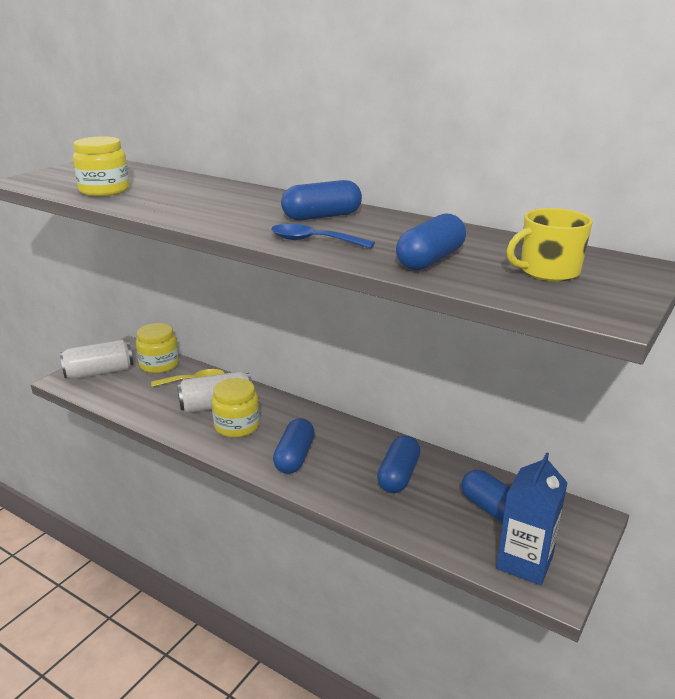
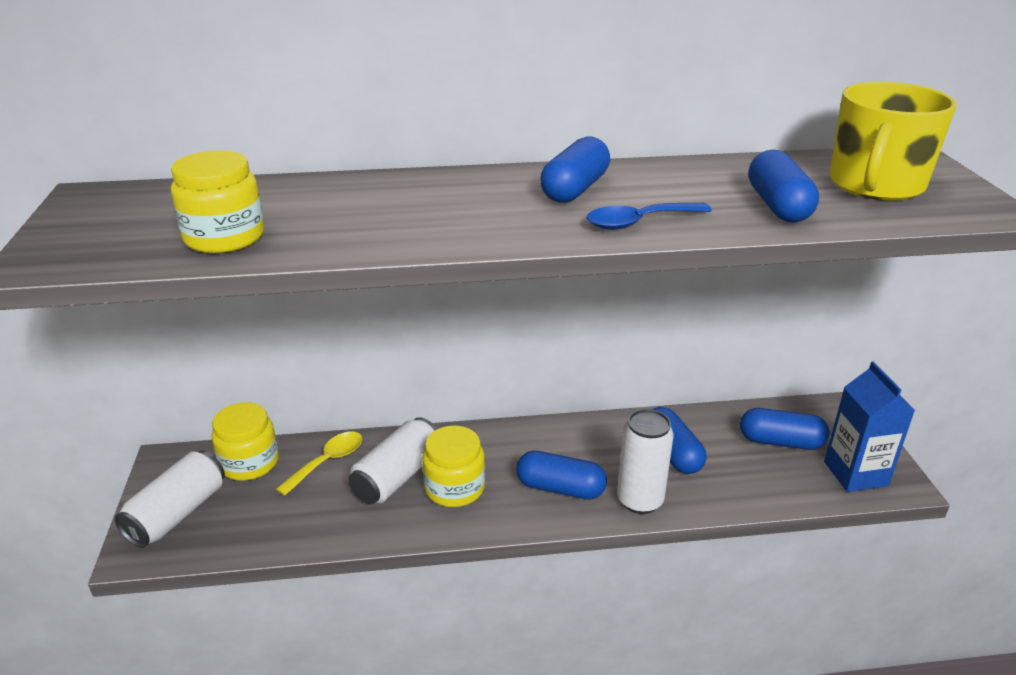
camera: 40 degrees left, 5 degrees up
blue capsule [273,418,315,474] -> blue capsule turned 45 degrees counterclockwise [516,451,607,500]
yellow mug [507,208,593,281] -> yellow mug [829,82,956,201], size x1.53
none -> white can [617,409,674,514]

